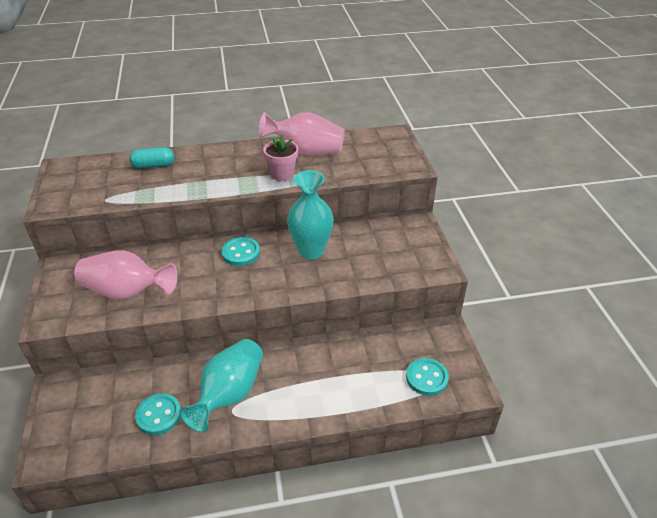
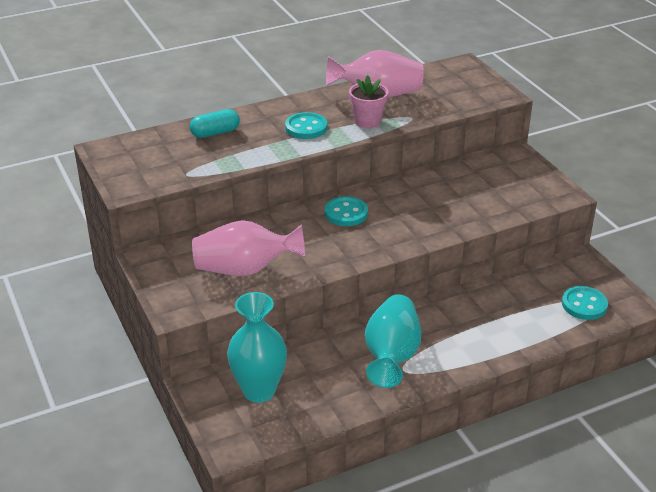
camera: 15 degrees left, 5 degrees down
turquoise button [135,393,181,435] -> turquoise button moved to [285,112,327,139]
turquoise vase [287,170,334,260] -> turquoise vase moved to [227,292,287,403]

